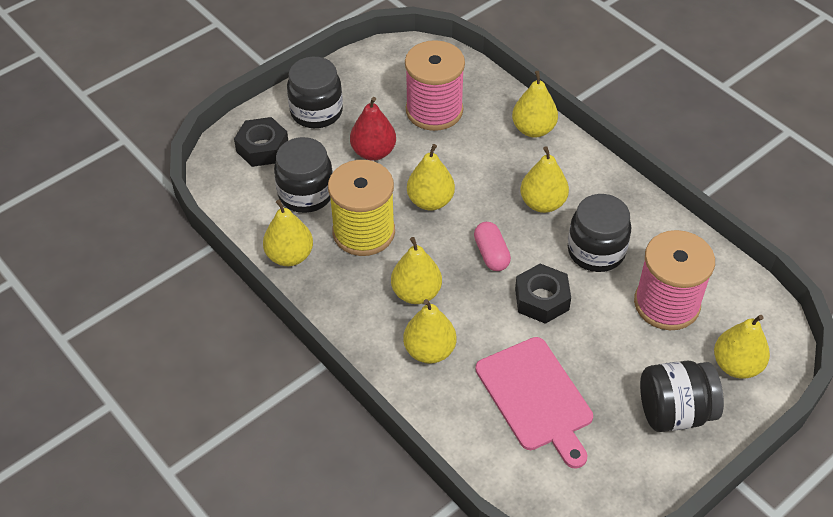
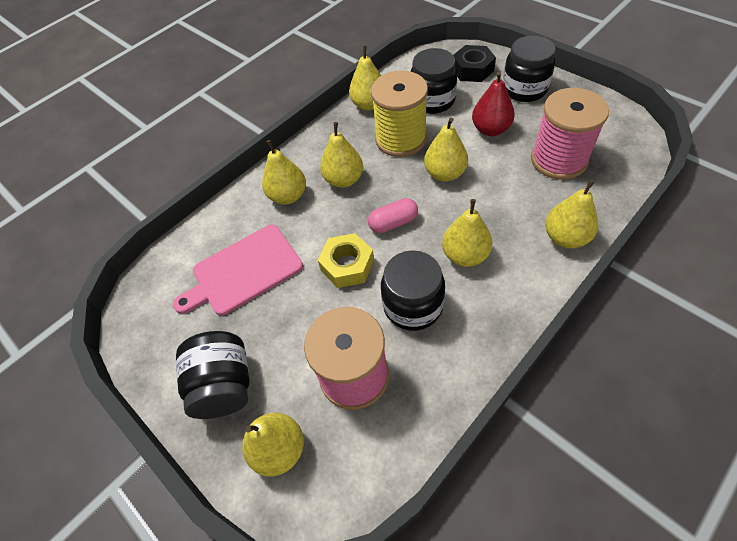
camera: 90 degrees right, 5 degrees up
black nut [515,264,571,324] -> yellow nut [318,233,374,288]

